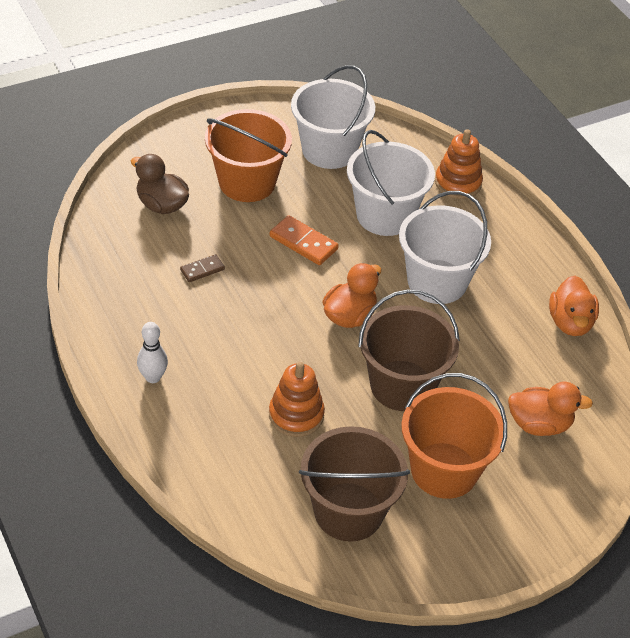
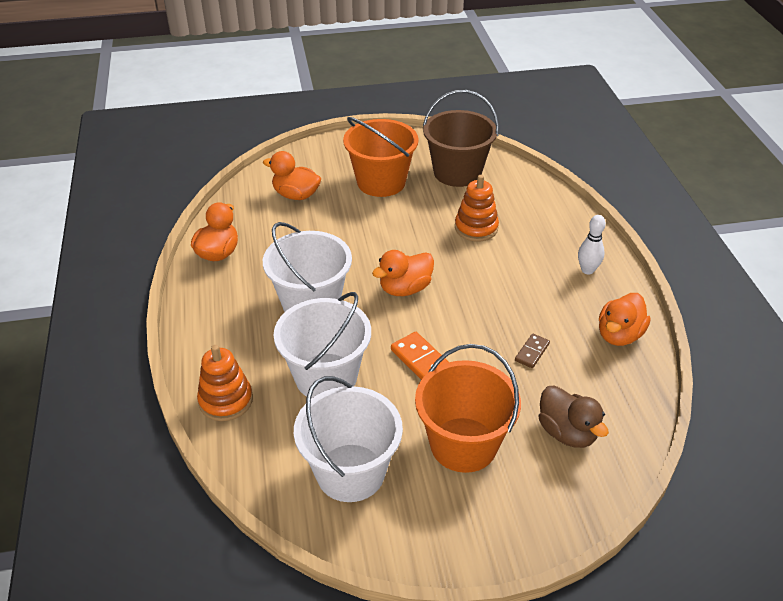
camera: 160 degrees left, 5 degrees down
brown domino [180,254,225,282] -> brown domino turned 45 degrees counterclockwise [515,334,550,368]
brown bucket [358,289,460,411] -> none
none -> orange duck [599,293,651,346]

